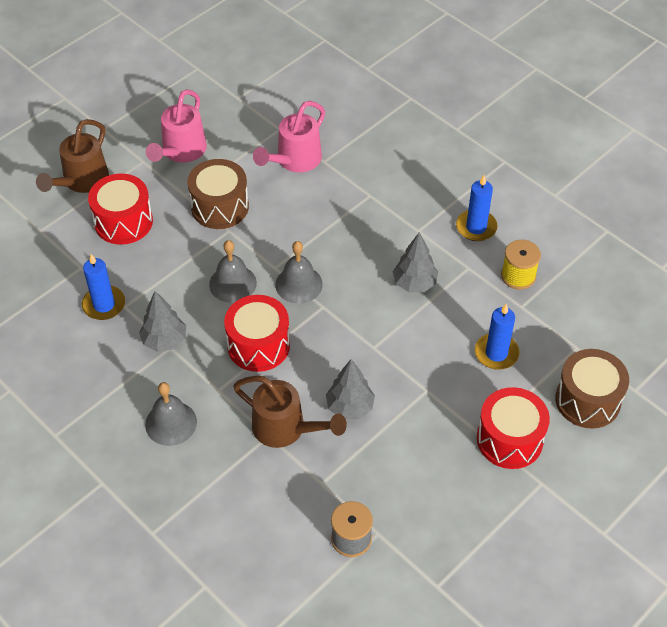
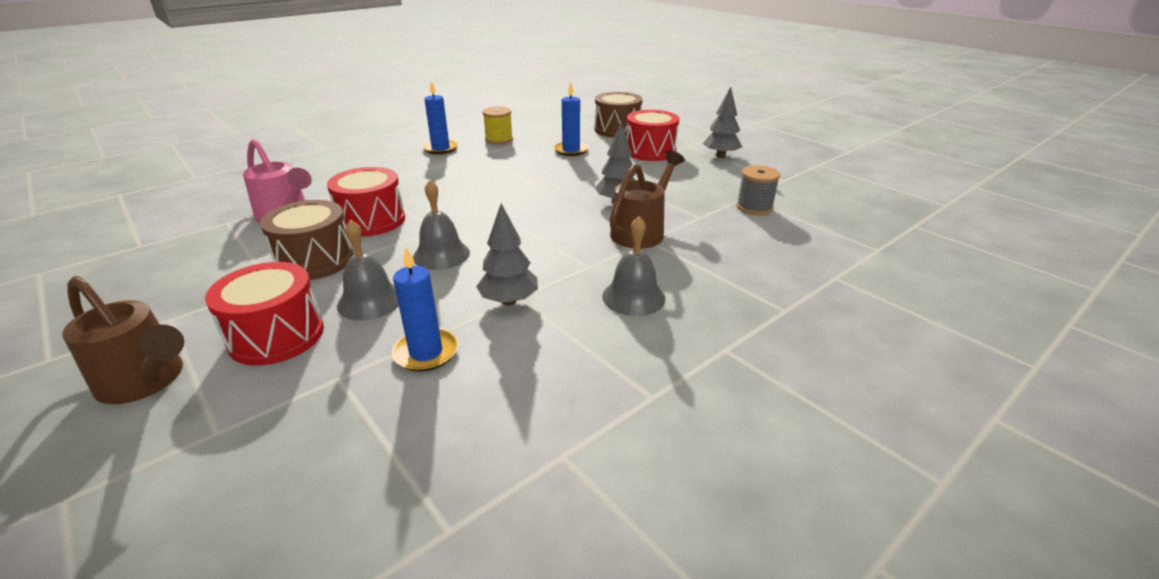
camera: 85 degrees left, 20 degrees down
pink watering can [146,89,207,163] -> none
red drum [224,295,290,372] -> red drum moved to [327,167,405,236]
grey bell [275,241,323,304] -> grey bell moved to [337,219,399,320]
grey tree [393,232,438,292] -> grey tree moved to [703,87,742,158]

